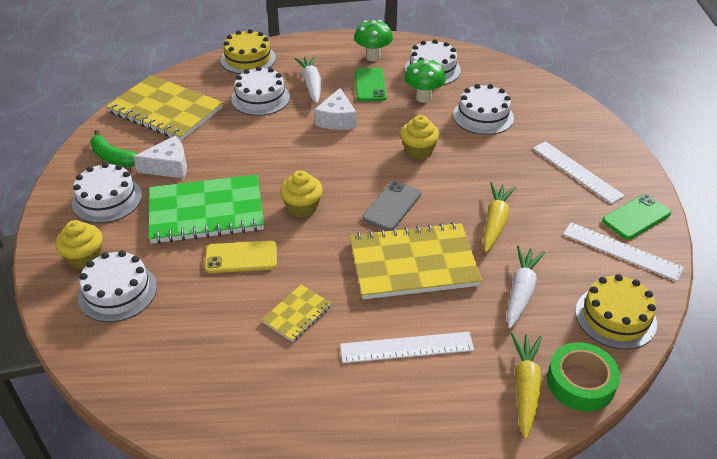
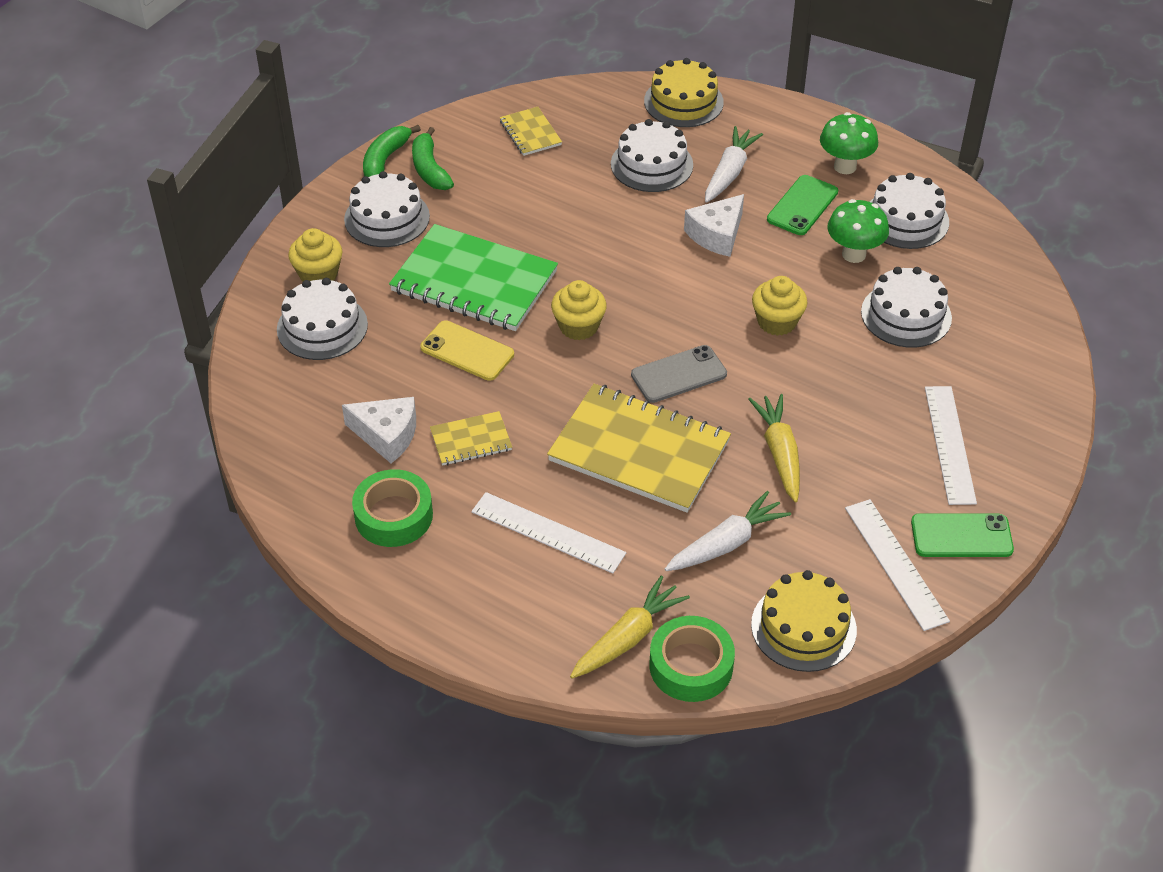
camera: 35 degrees right, 5 degrees up
yellow notebook [106,75,223,141] -> yellow notebook [500,107,562,156], size x0.47
white cheese [133,136,187,179] -> white cheese moved to [342,397,416,463]
yellow carrot [483,182,516,253] -> yellow carrot turned 60 degrees counterclockwise [748,394,800,502]
none -> green tape [352,469,433,547]
none -> green banana [363,125,421,177]

